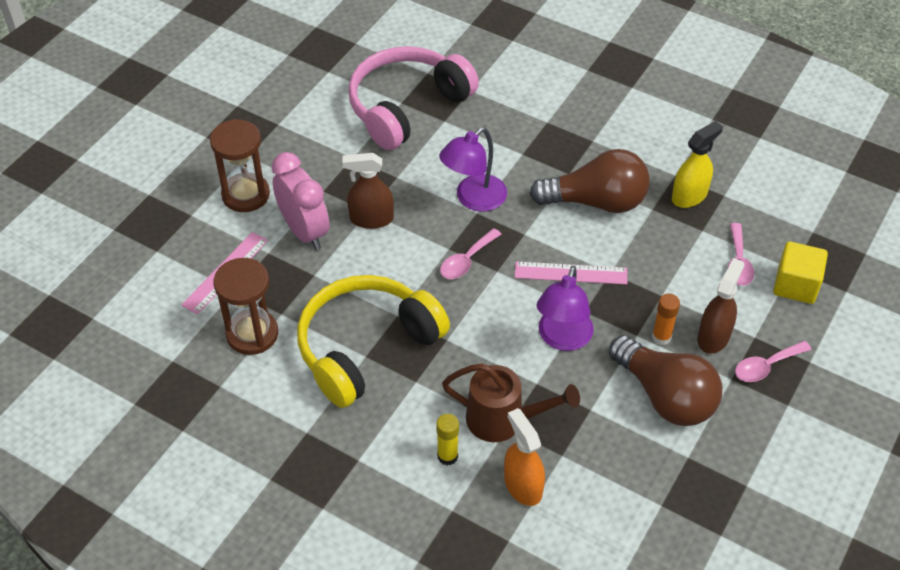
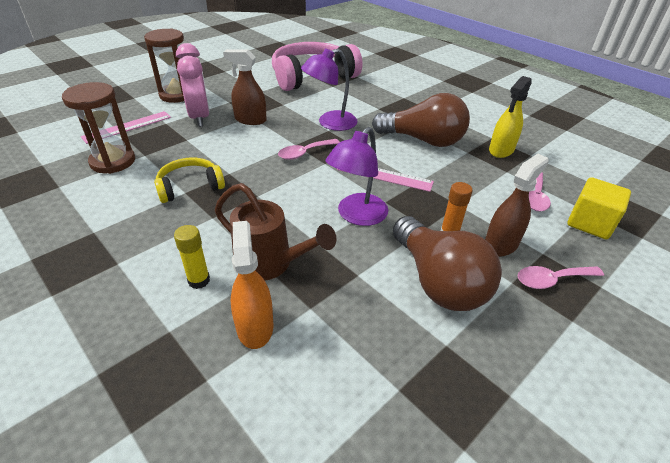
camera: 15 degrees right, 10 degrees down
yellow headphones [297,275,450,408] -> yellow headphones [154,158,225,203], size x0.52
yellow spray bottle [672,121,723,208] -> yellow spray bottle turned 150 degrees clockwise [489,76,531,158]

